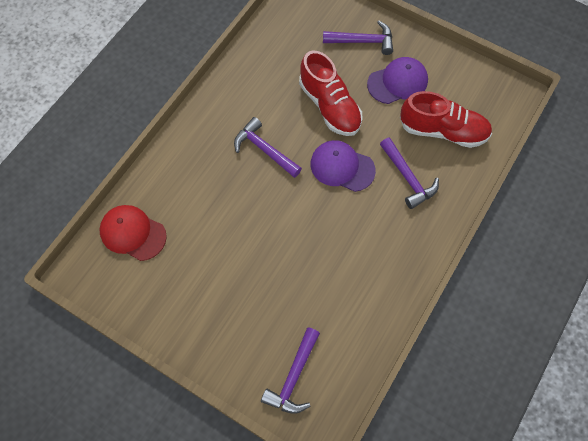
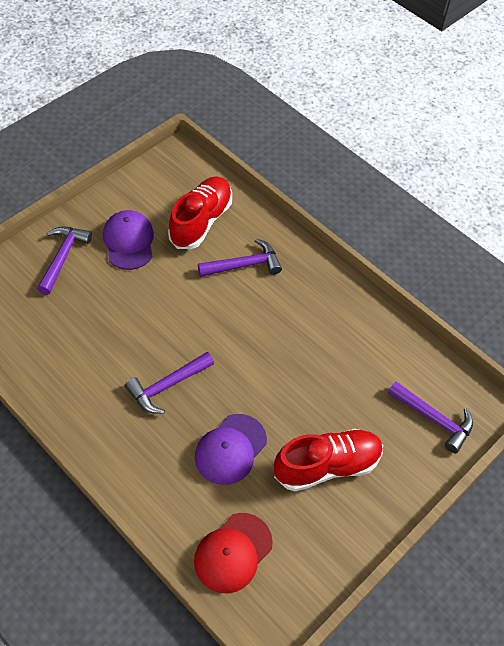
camera: 80 degrees left, 10 degrees down
red shoe [299,50,362,136] -> red shoe moved to [274,429,383,491]
purple cap [311,140,376,192] -> purple cap moved to [195,414,267,485]

